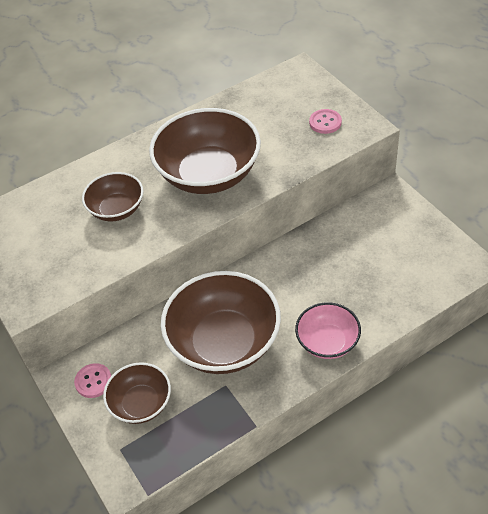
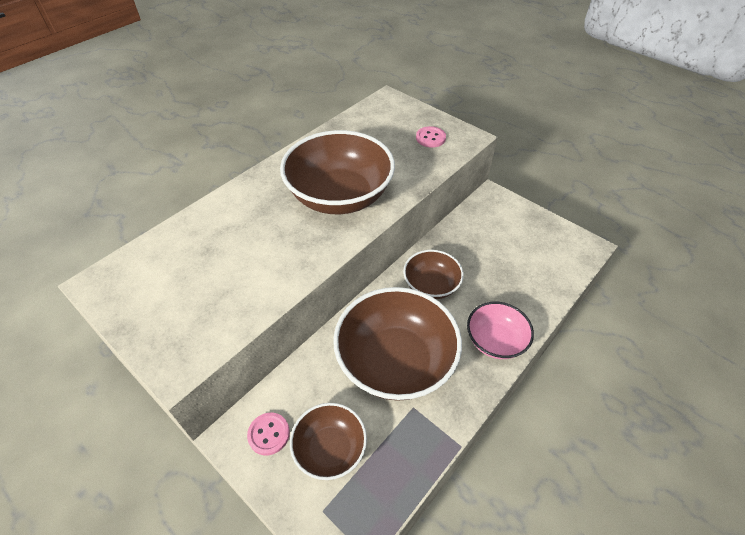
camera: 20 degrees left, 0 degrees up
brown bowl [82,172,144,221] -> brown bowl moved to [403,250,464,299]

